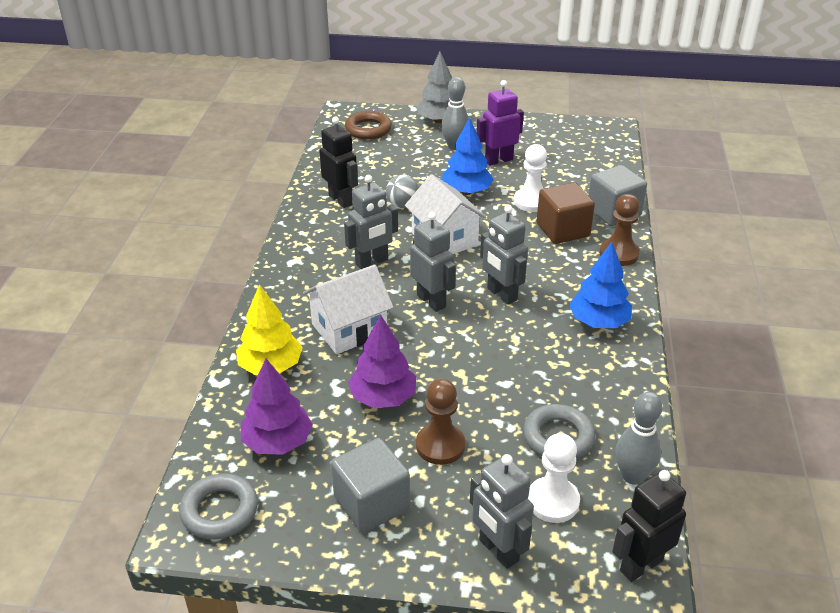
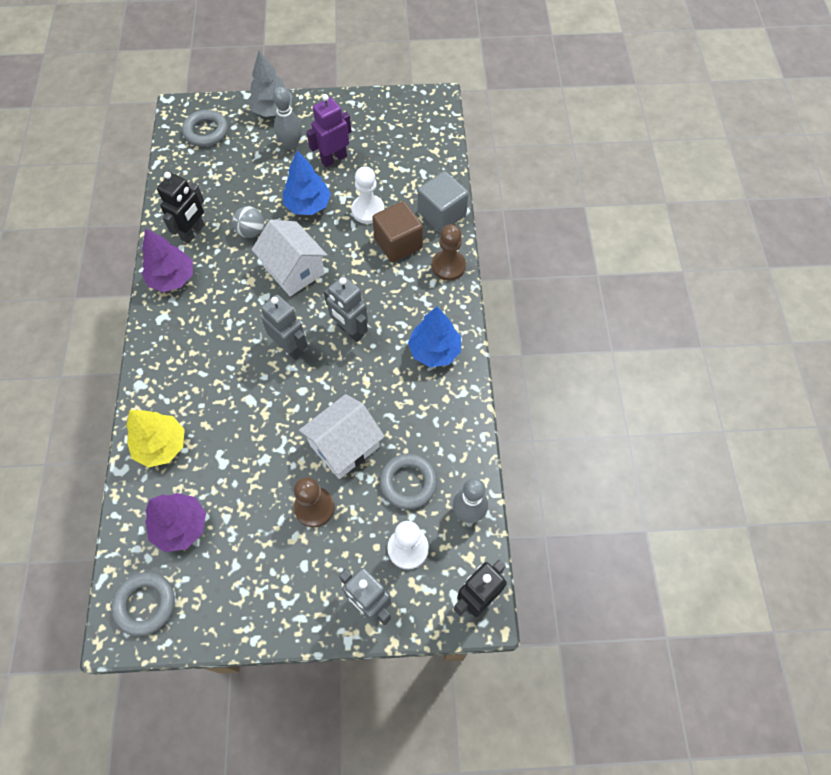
camera: 10 degrees left, 25 degrees up
white house [303,265,394,354] -> white house moved to [299,394,385,479]
black robot [319,117,358,208] -> black robot turned 75 degrees clockwise [157,172,205,243]
grey cube [331,438,410,533] -> none
grey robot [344,175,398,269] -> none
brown ring [345,111,392,139] -> grey ring [182,110,228,147]
purple tree [348,315,416,408] -> purple tree moved to [142,228,193,292]

